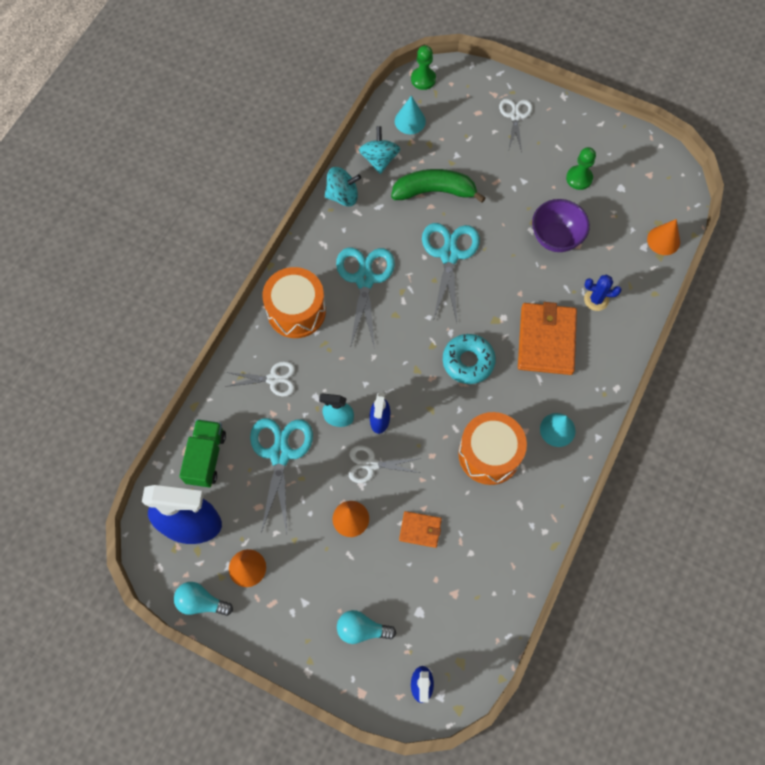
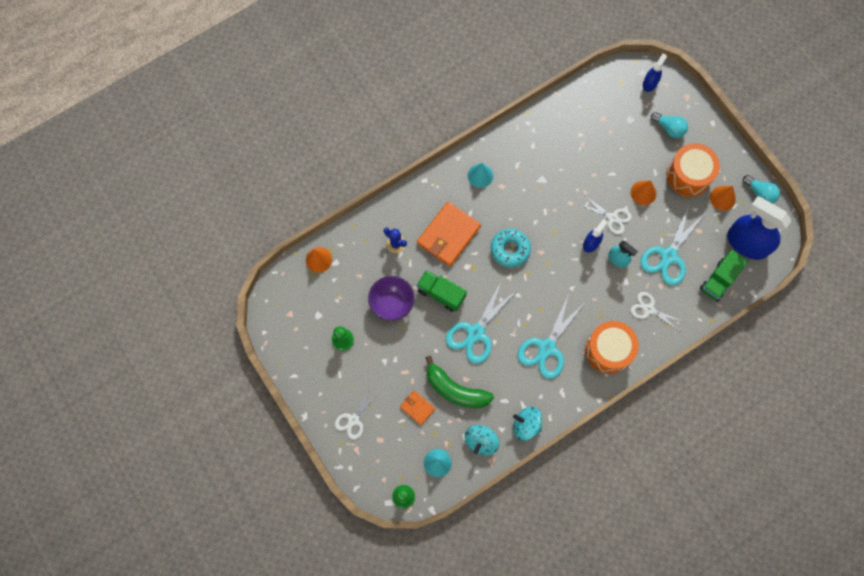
camera: 150 degrees left, 5 degrees up
orange wallet [399,511,442,548] -> orange wallet moved to [400,390,435,425]
orange drum [458,412,527,485] -> orange drum moved to [667,143,720,197]
none -> green truck [417,270,467,312]

